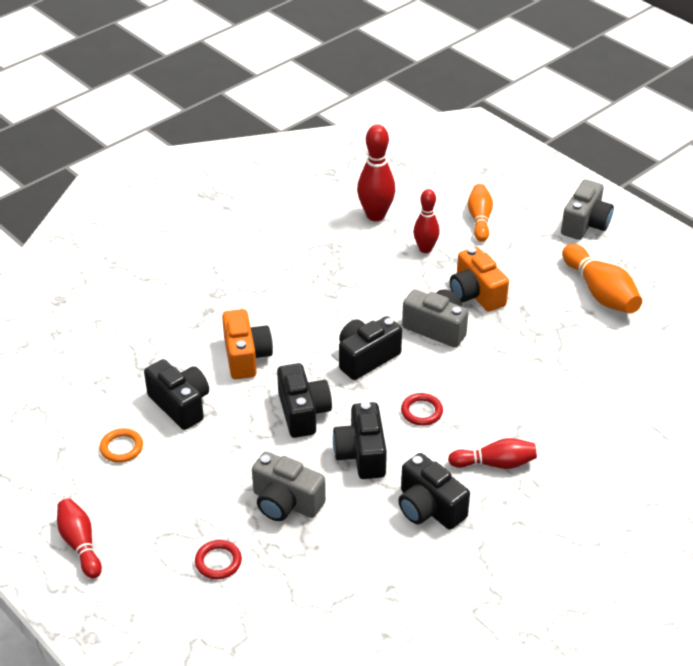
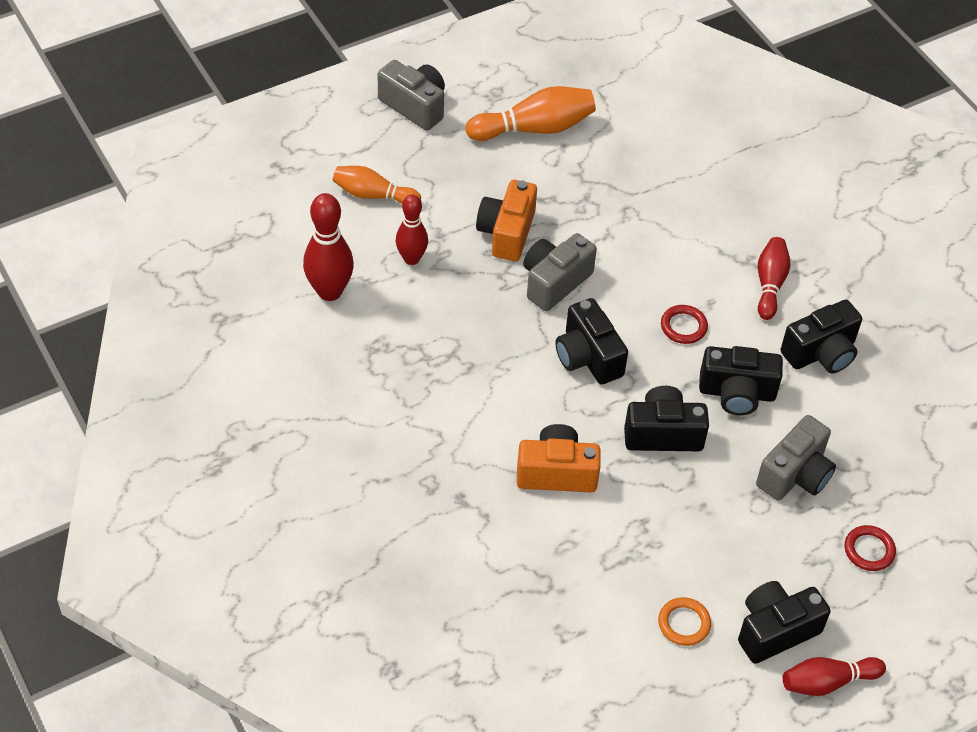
camera: 80 degrees left, 10 degrees up
black camera [144,359,209,430] -> black camera moved to [738,581,831,664]
orange camera [450,247,509,312] -> orange camera turned 120 degrees clockwise [476,180,537,261]

